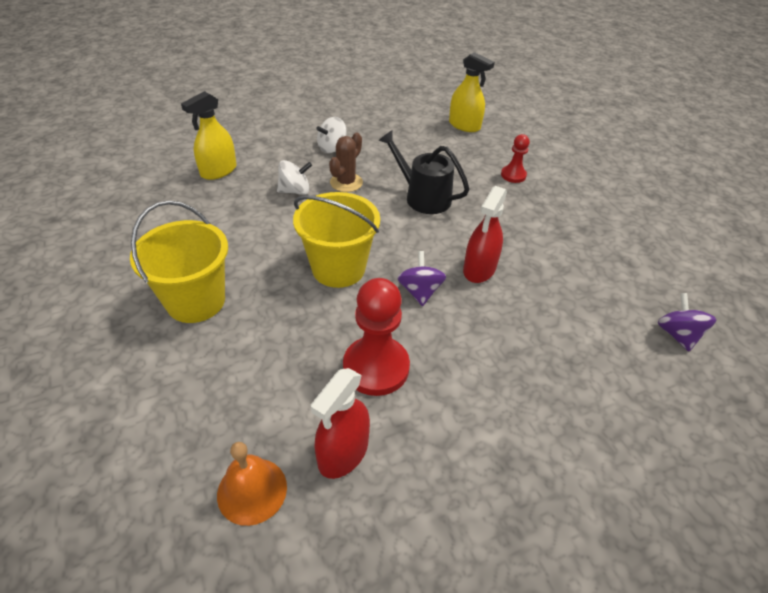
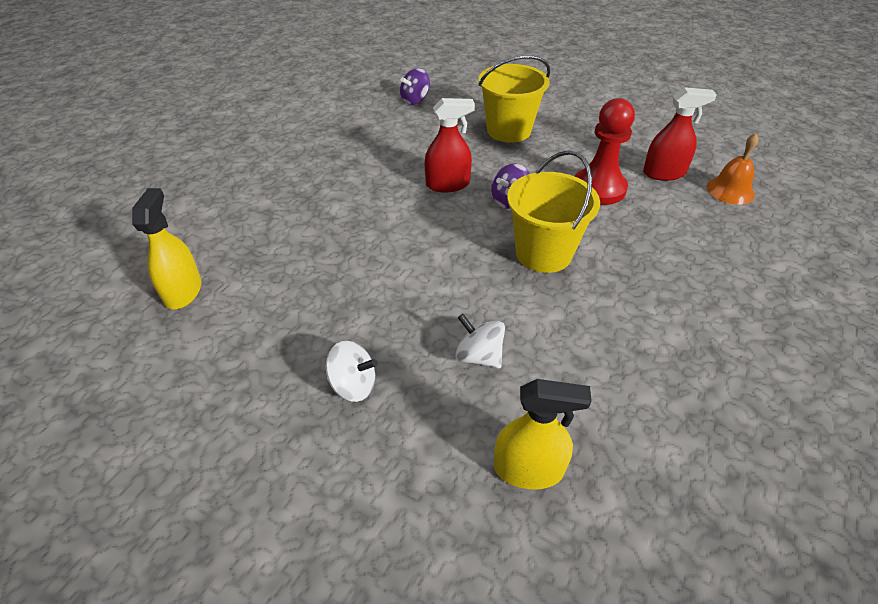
camera: 125 degrees left, 0 degrees up
yellow bucket [130,201,228,323] -> yellow bucket moved to [478,55,550,143]
brown cactus [329,133,363,192] -> none
black watering can [379,130,469,214] -> none
red pawn [501,134,530,183] -> none

